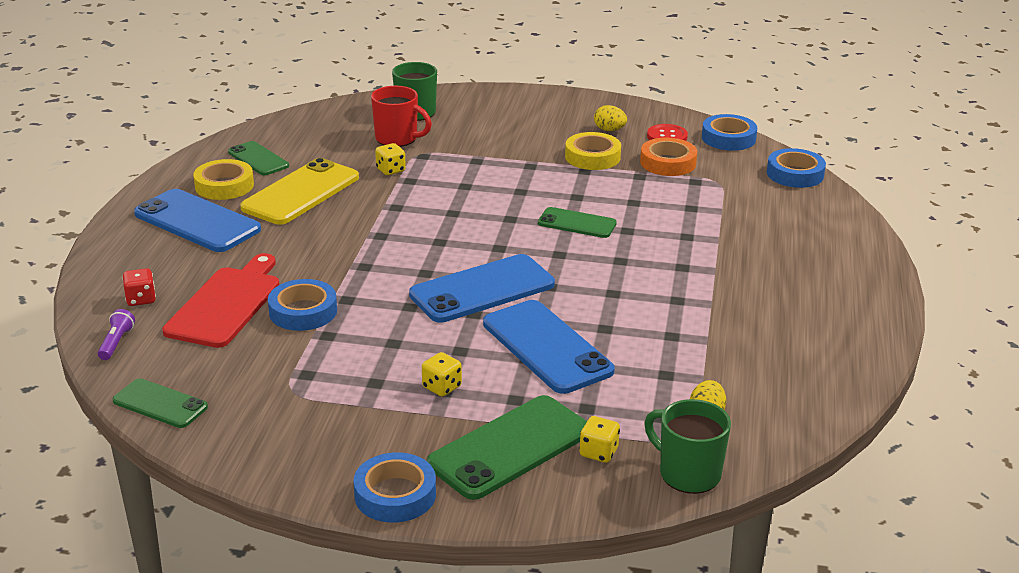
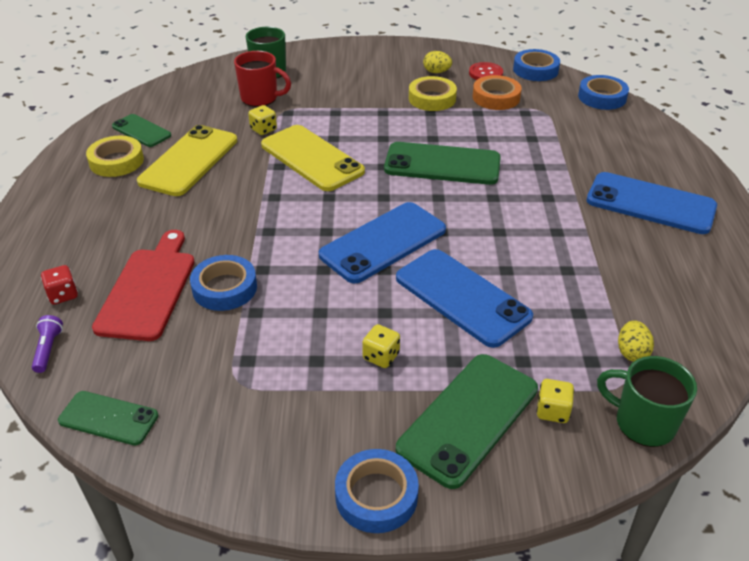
camera: 10 degrees left, 10 degrees up
blue phone [134,189,261,252] -> blue phone moved to [587,172,717,234]
green phone [538,207,617,238] -> green phone [384,142,501,185], size x1.72
none -> yellow phone [261,125,365,191]

